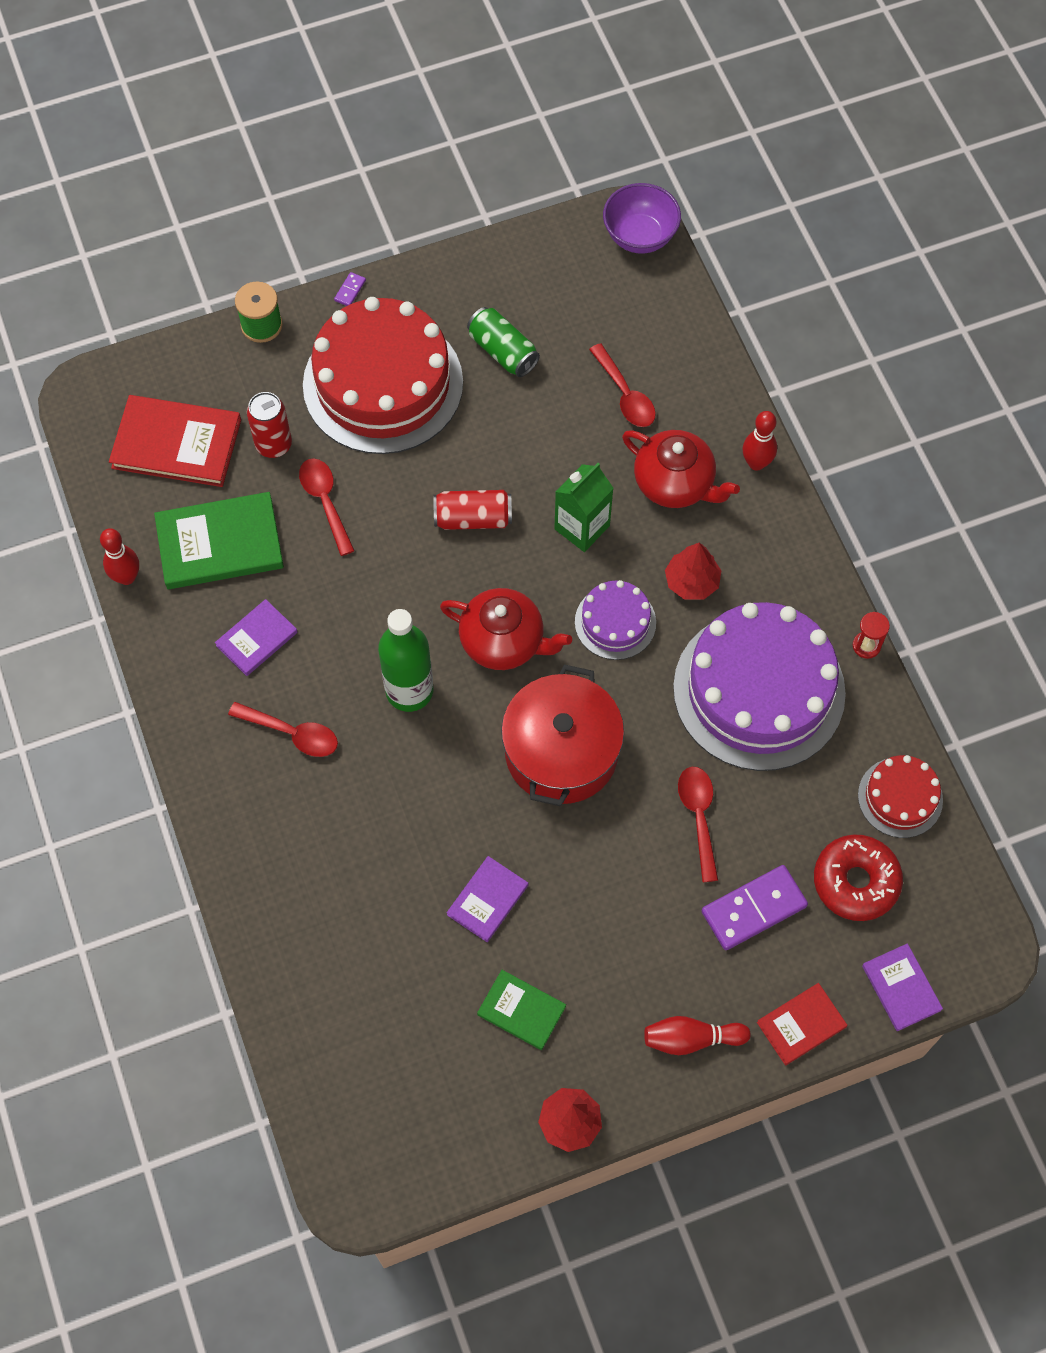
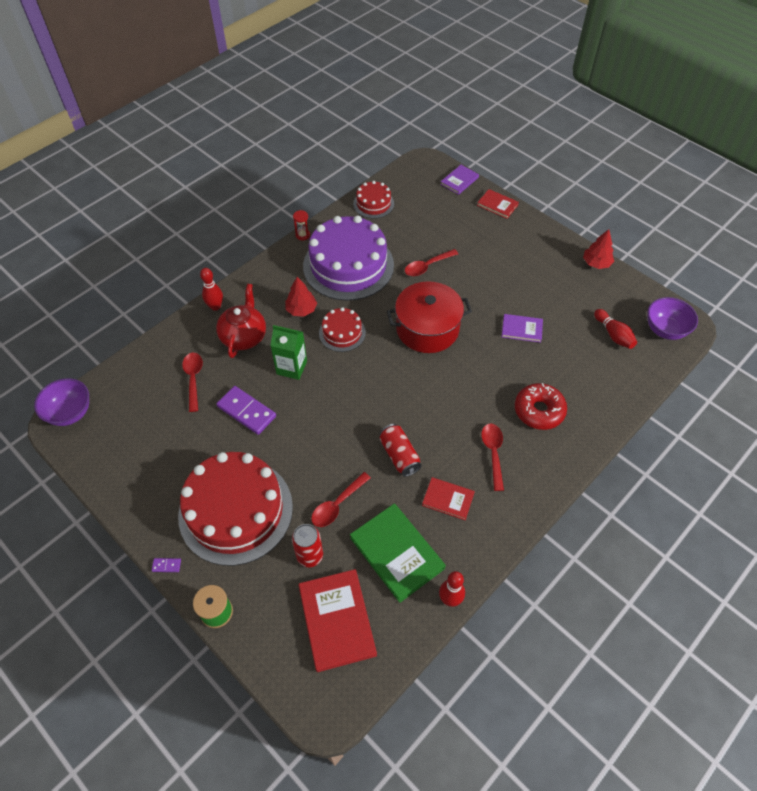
camera: 115 degrees left, 10 degrees down
purple book [215,599,298,676] -> red book [422,477,475,520]
green bottle [378,609,433,712] -> none
red can [433,490,512,530] -> red can moved to [379,424,421,477]
red teapot [440,588,572,670] -> none
green can [467,307,540,377] -> none
green book [477,970,566,1050] -> none
purple cake [575,580,656,660] -> red cake [319,307,366,352]
red spoon [589,343,656,427] -> red spoon turned 45 degrees counterclockwise [182,353,203,412]
red bowling pin [644,1016,751,1055] -> red bowling pin moved to [594,309,637,349]
purple domino [702,865,808,950] -> purple domino moved to [216,386,276,435]
red donut [814,834,903,921] -> red donut moved to [515,383,567,430]
none -> purple bowl [647,297,698,340]

